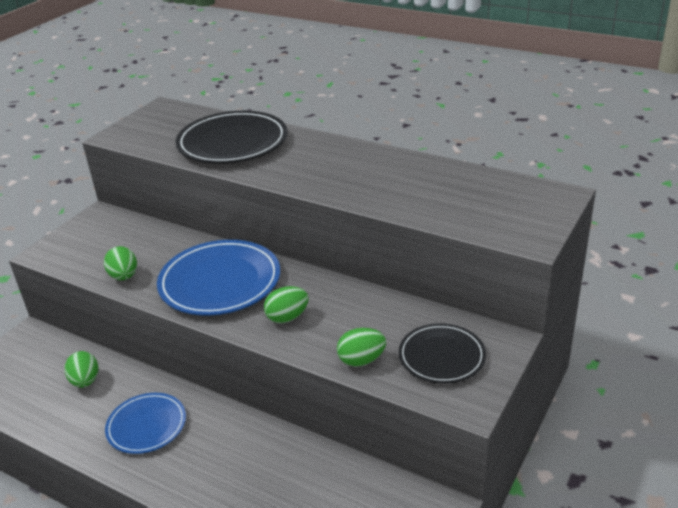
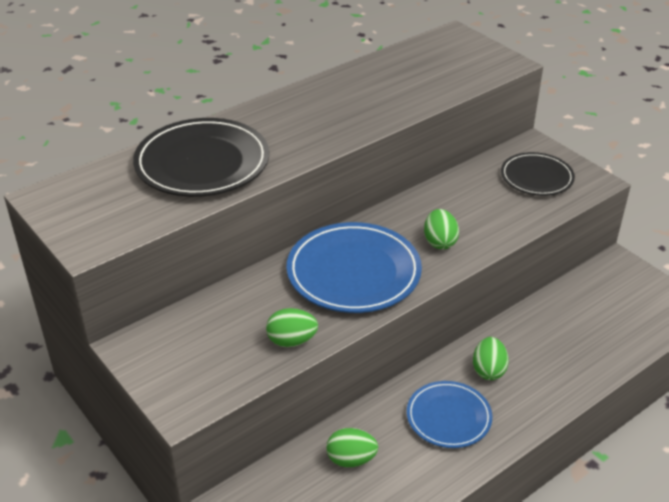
camera: 70 degrees left, 5 degrees up
green egg [337,328,386,367] -> green egg moved to [473,337,509,380]

